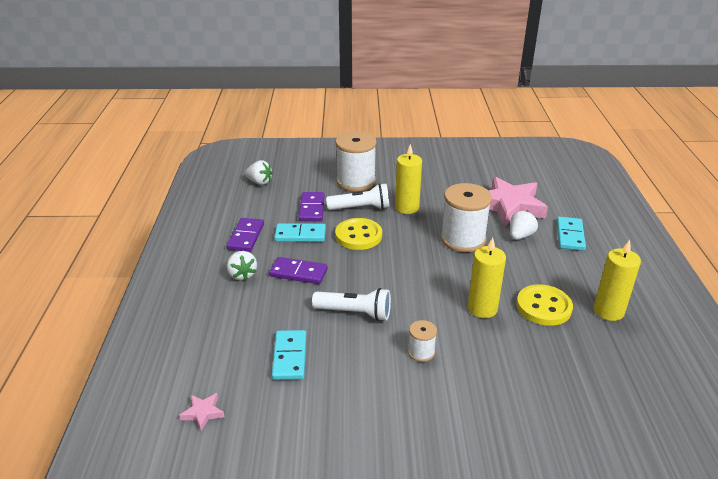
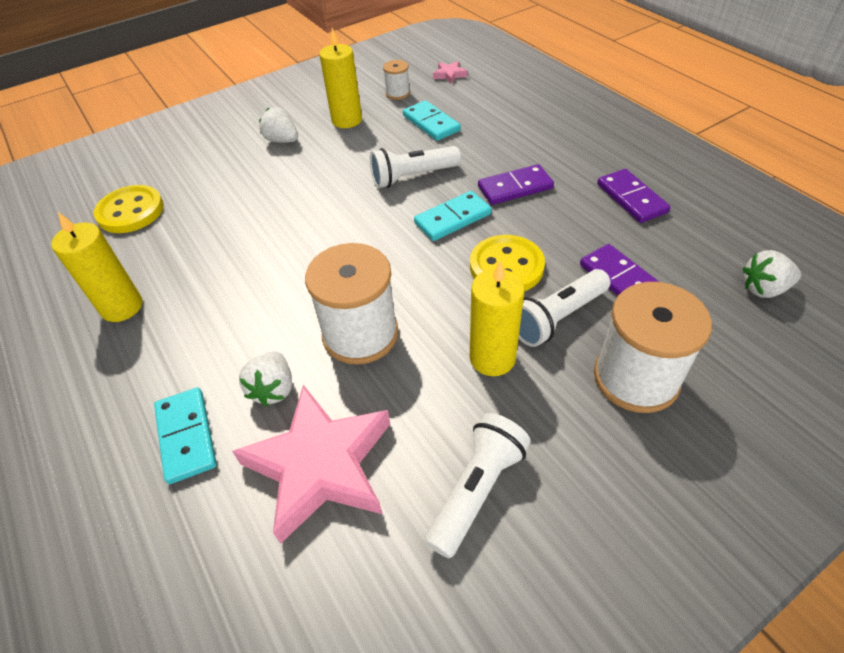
camera: 150 degrees right, 15 degrees up
white strawberry [227,251,257,281] -> white strawberry moved to [259,107,298,143]
turquoise domino [274,223,326,242] -> turquoise domino moved to [414,191,492,241]
white spool [408,320,437,362] -> white spool moved to [383,60,410,100]
yellow candle [468,238,506,318] -> yellow candle moved to [319,28,362,128]
yellow button [517,284,573,326] -> yellow button moved to [94,185,164,233]
none -> white flashlight [425,413,531,558]

